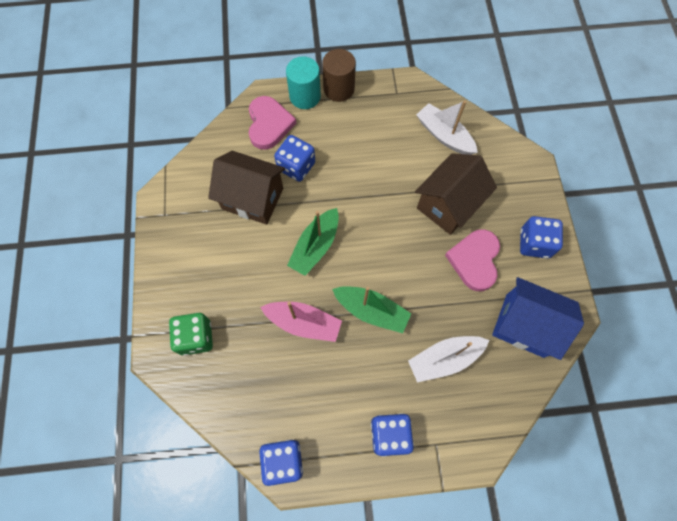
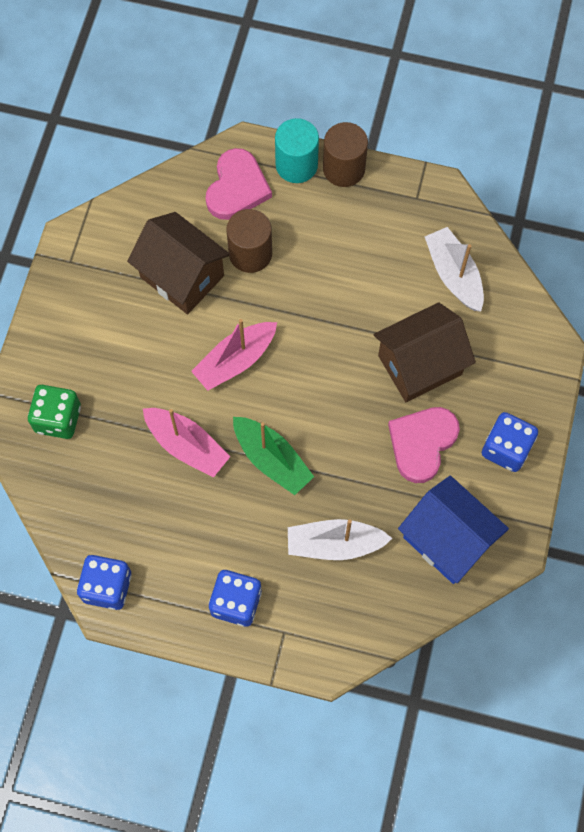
camera: 20 degrees right, 0 degrees up
blue dice [274,135,315,182] -> brown cylinder [227,209,272,273]
green boat [287,208,339,276] -> pink boat [191,319,277,391]

